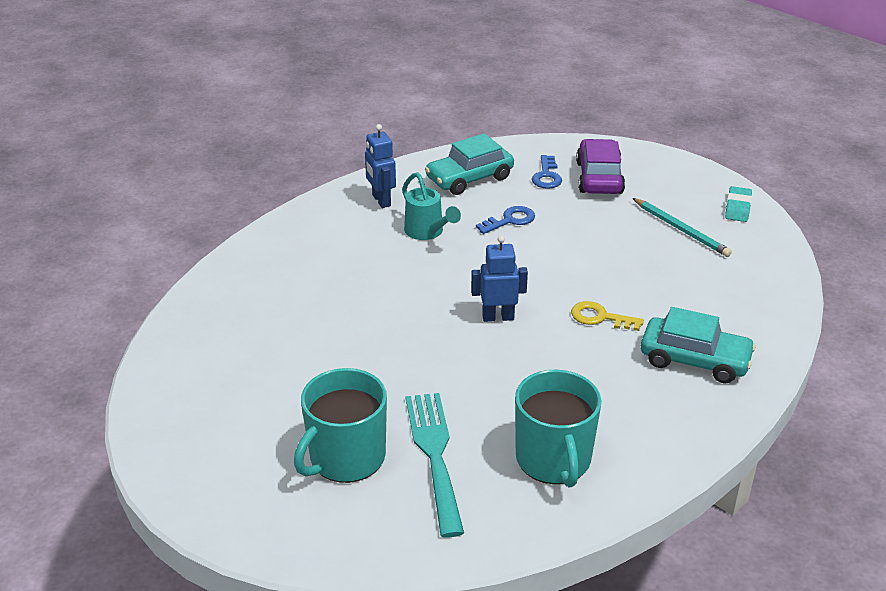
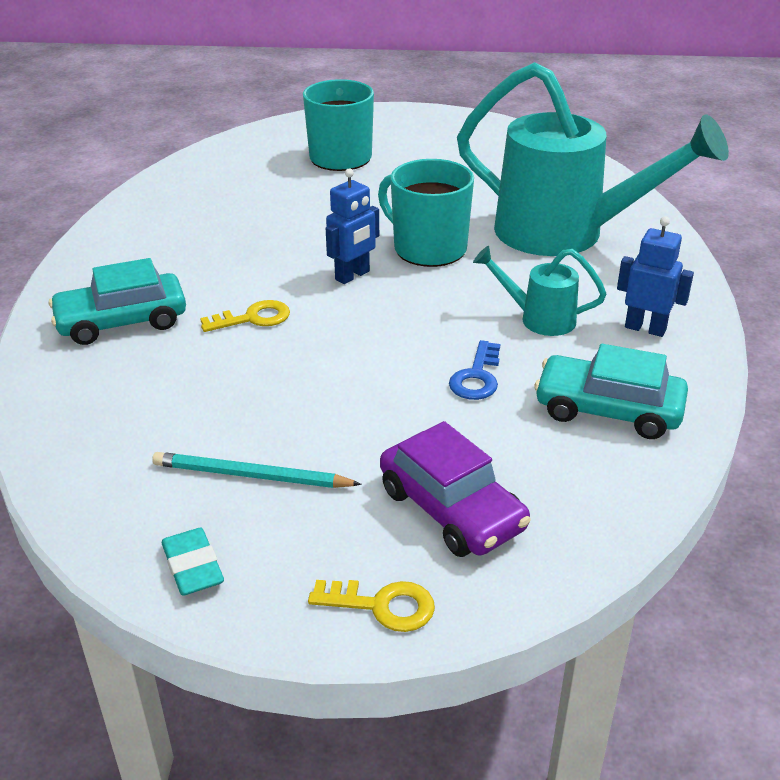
camera: 140 degrees right, 0 degrees up
turquoise fork [406,393,464,538] -> none
turquoise car [425,133,514,195] -> turquoise car turned 90 degrees counterclockwise [534,344,688,439]
turquoise mug [515,370,601,487] -> turquoise mug moved to [378,159,474,267]
blue key [532,155,562,189] -> none
none -> yellow key [308,580,435,632]
none -> turquoise watering can [457,62,729,256]

